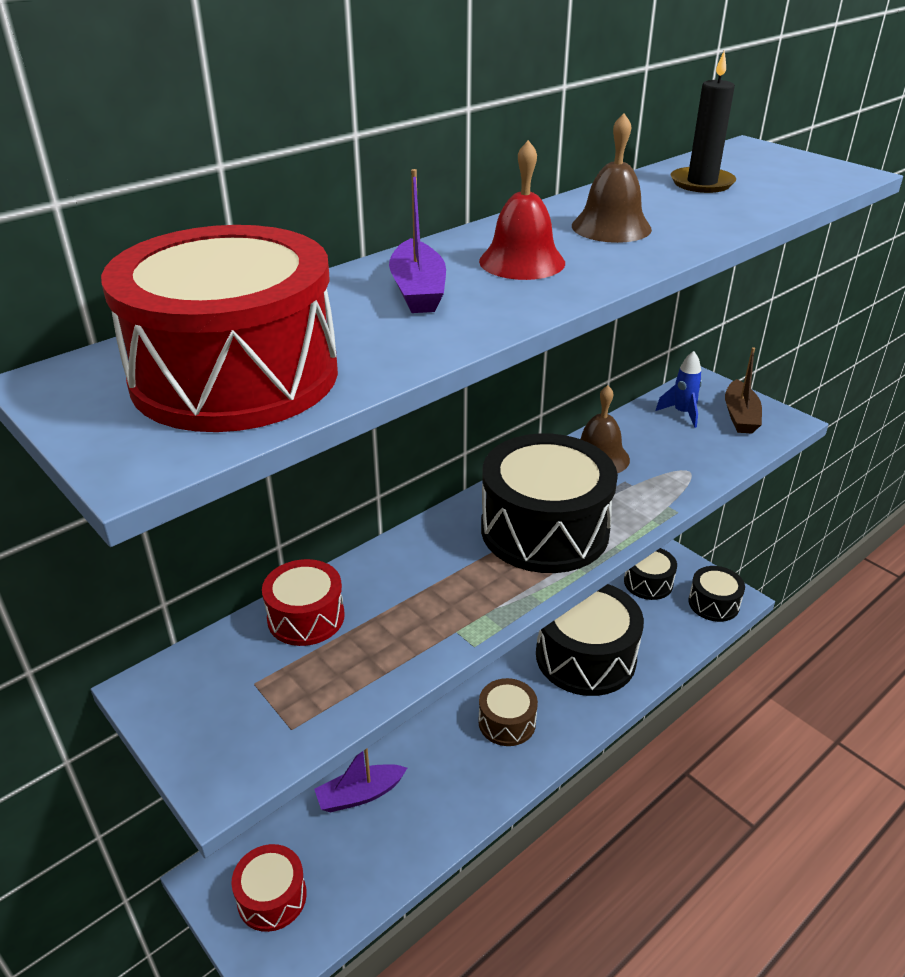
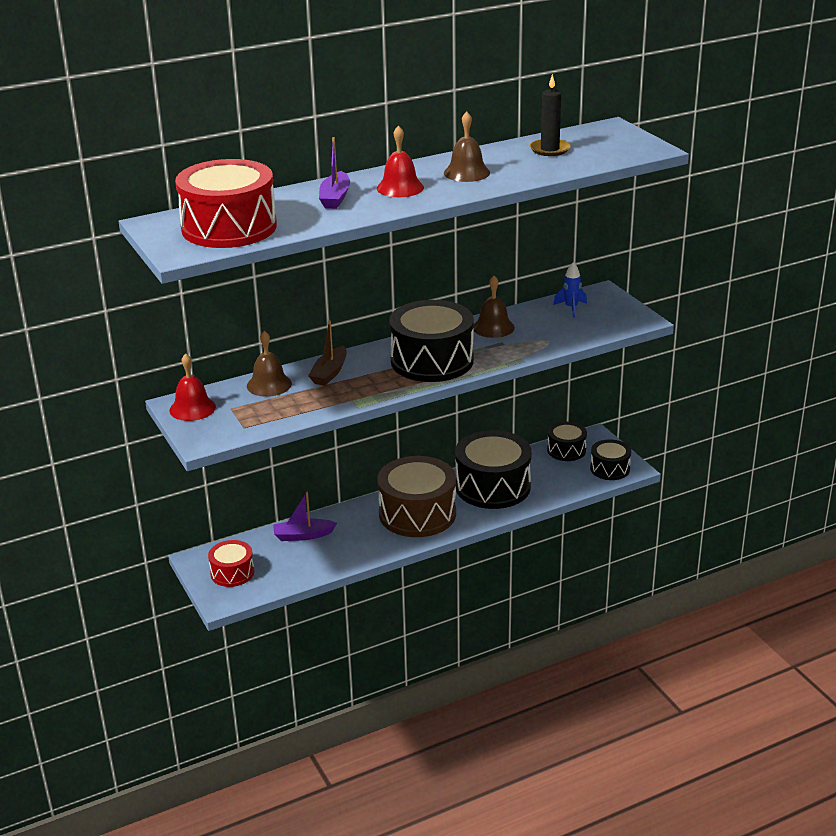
camera: 15 degrees right, 5 degrees down
red drum [262,559,345,646] -> brown bell [247,331,292,397]
brown drum [478,678,538,746] -> brown drum [377,456,456,537], size x1.88
brown boat [725,347,762,433] -> brown boat moved to [308,320,347,386]
none -> red bell [169,353,216,421]

